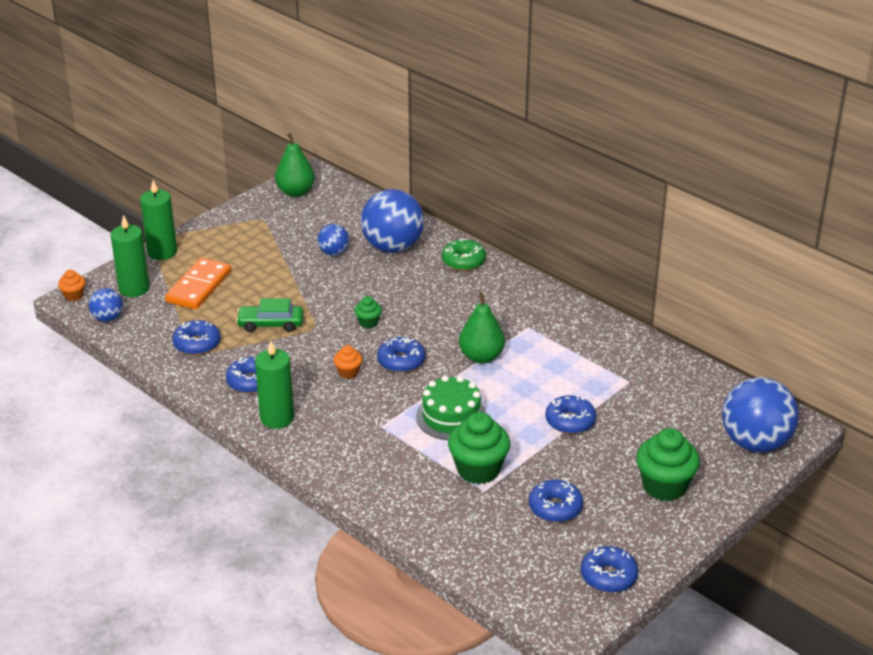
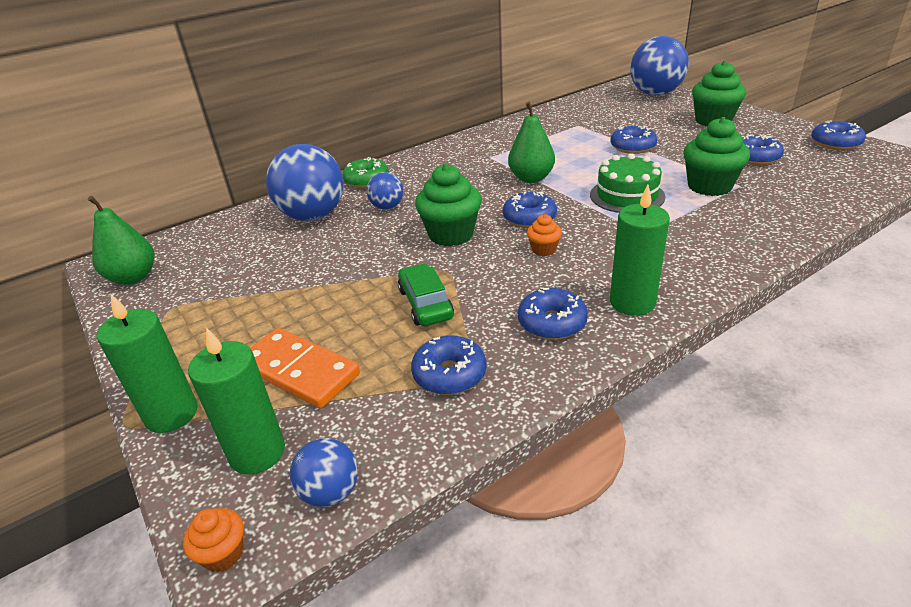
camera: 75 degrees left, 0 degrees up
green car [236,299,304,332] -> green car turned 150 degrees clockwise [398,263,454,326]
blue ball [317,224,349,256] -> blue ball moved to [366,172,403,209]
green cupcake [354,296,382,328] -> green cupcake [415,164,482,247], size x2.00

